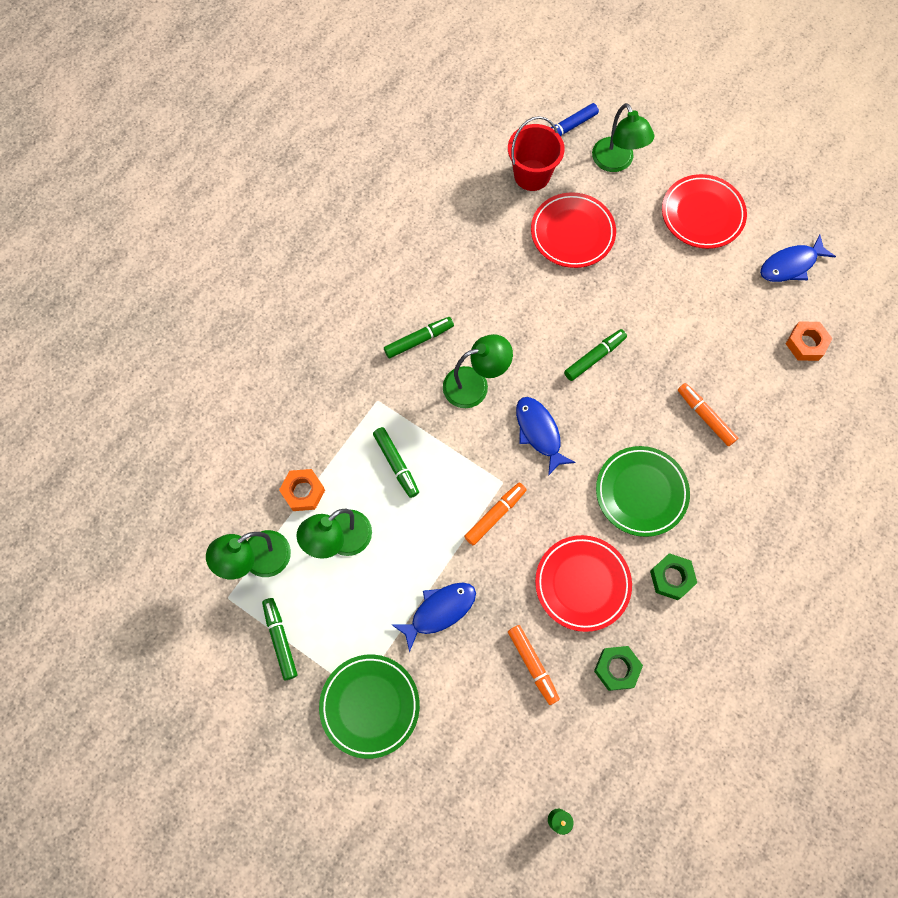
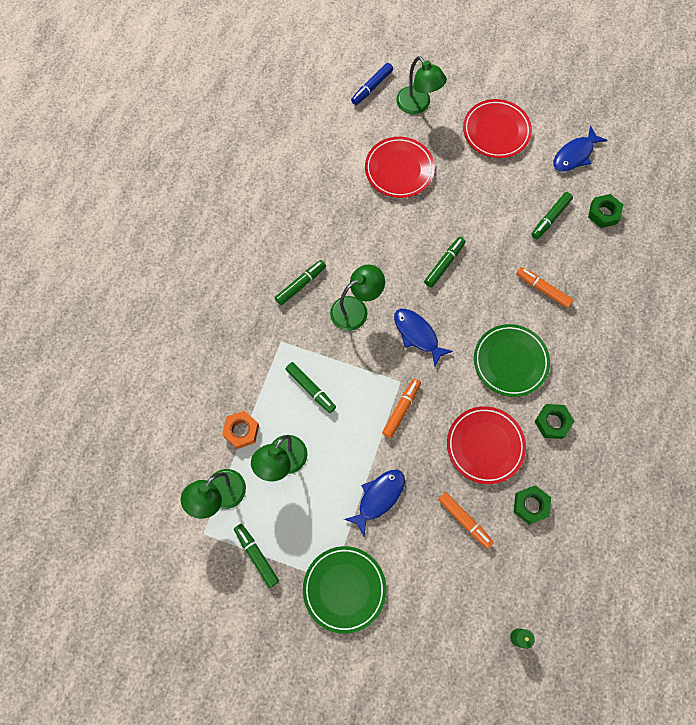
camera: 15 degrees left, 0 degrees up
red bucket [508,116,565,191] -> none
orange nut [786,322,833,361] -> green nut [588,194,623,228]
none -> green marker [531,192,573,239]

